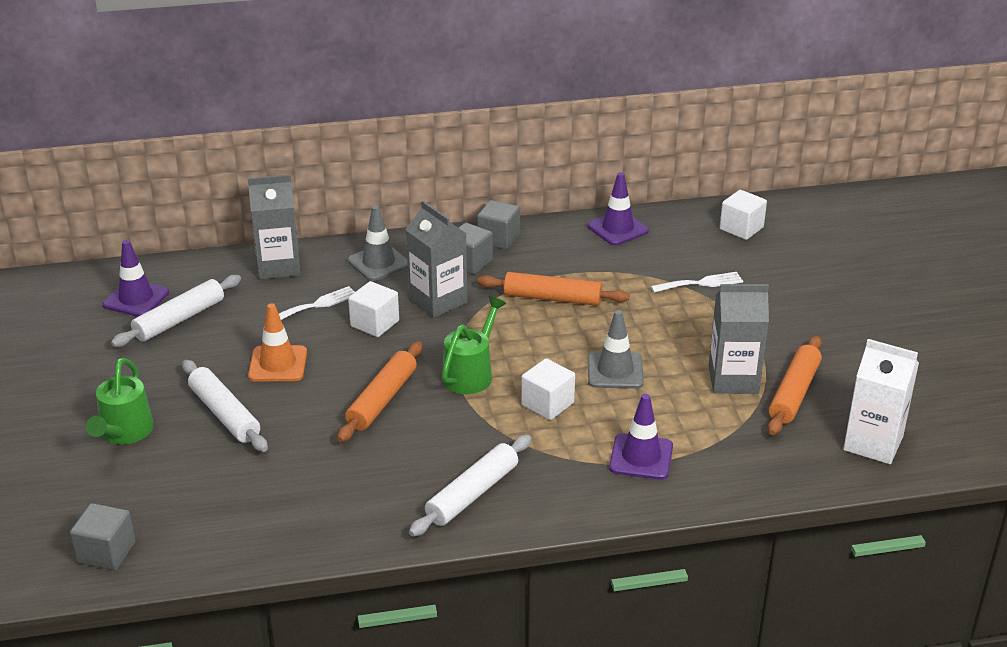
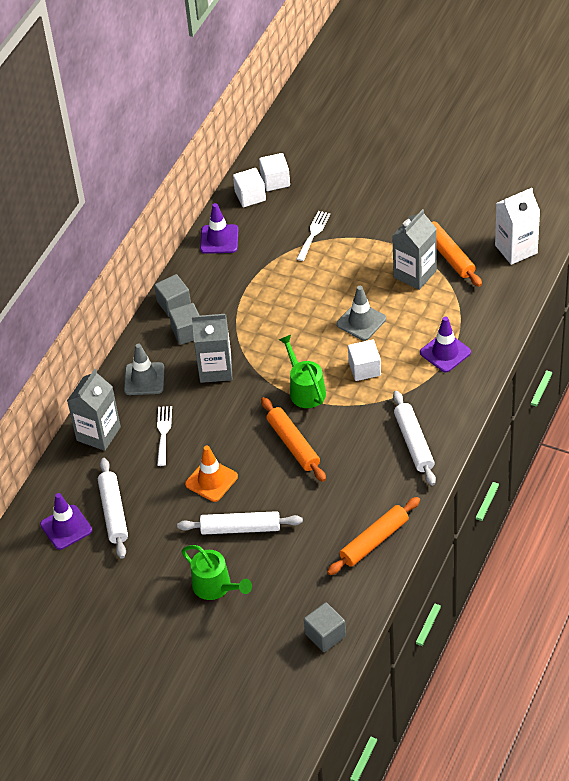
camera: 50 degrees left, 15 degrees up
white cube [348,281,399,337] -> white cube moved to [233,168,266,207]
orange rolling pin [477,272,629,306] -> orange rolling pin moved to [327,497,420,575]

